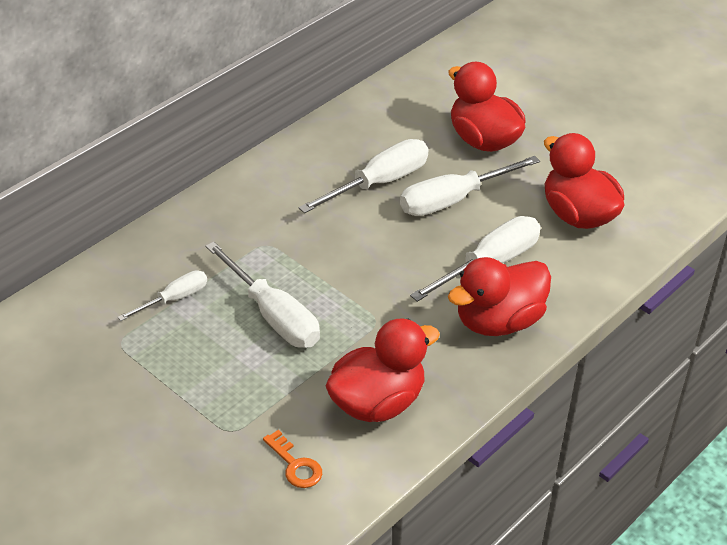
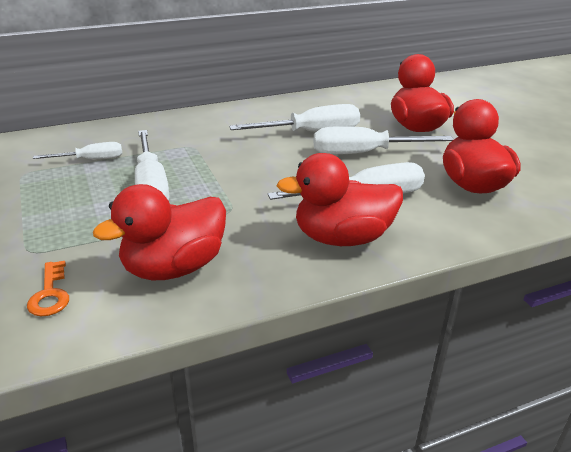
camera: 25 degrees right, 10 degrees down
red duck [326,318,440,422] -> red duck turned 150 degrees clockwise [93,184,226,280]

